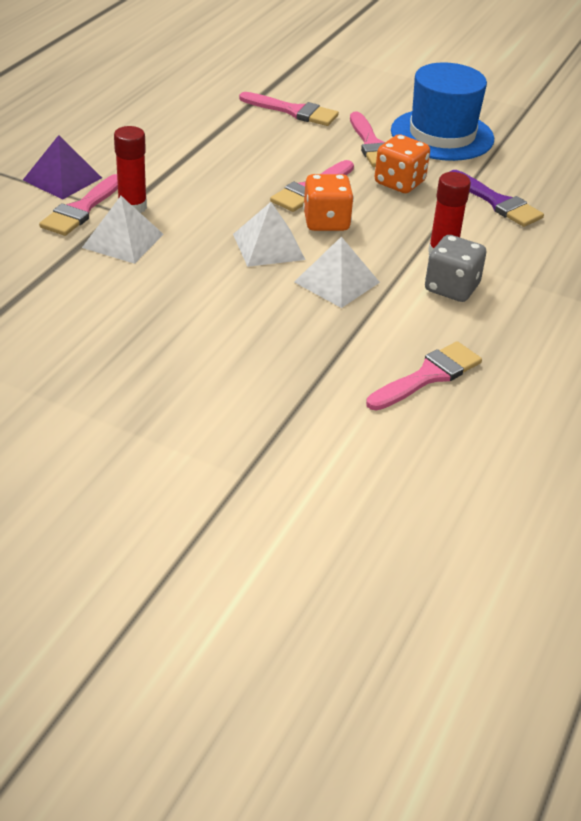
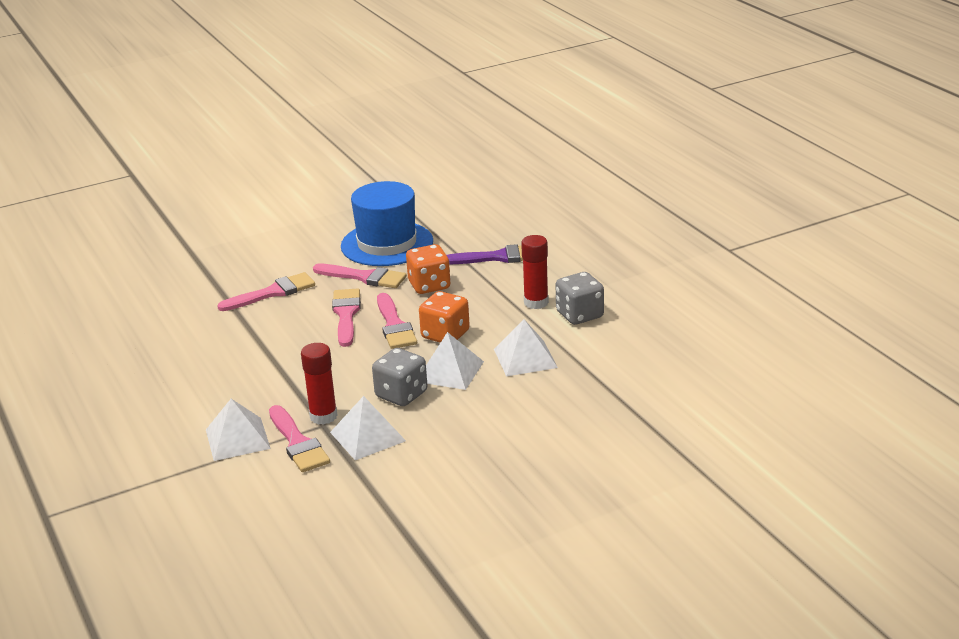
camera: 50 degrees left, 10 degrees down
purple pyramid [23,135,102,200] -> white pyramid [206,399,271,461]
pink brush [366,341,482,411] -> pink brush moved to [332,288,361,347]
none -> grey dice [372,348,428,406]

